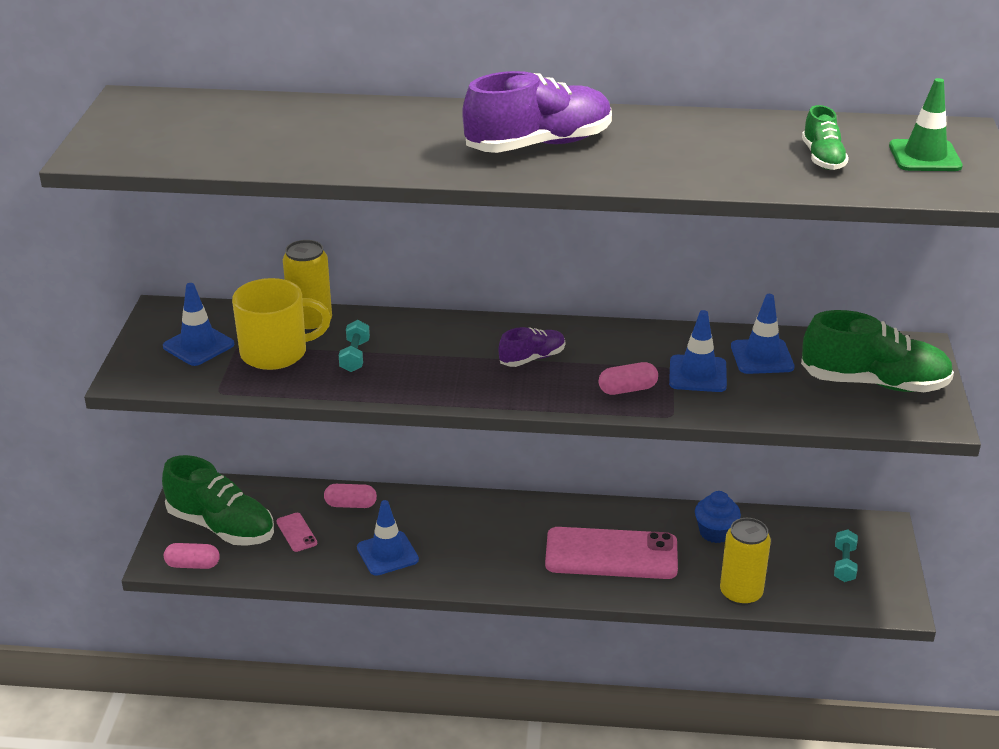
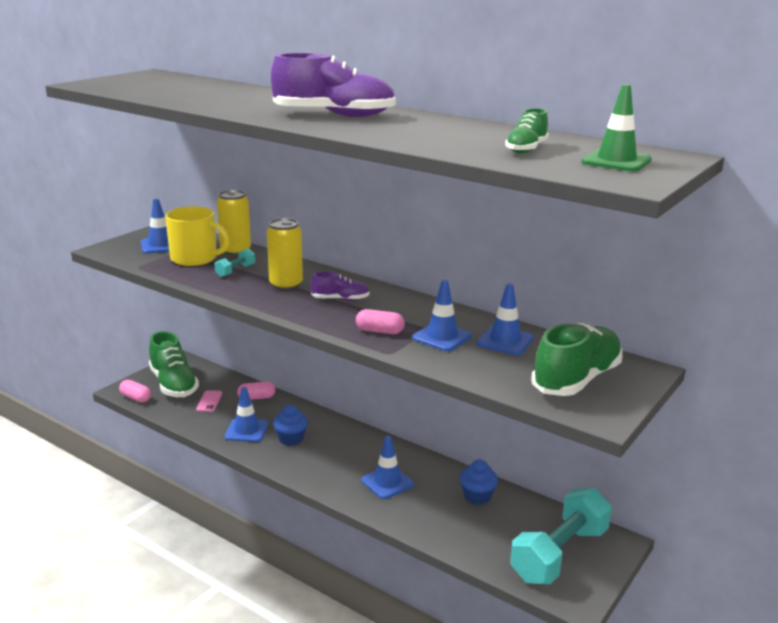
camera: 30 degrees right, 10 degrees down
pink capsule [324,484,377,508] -> pink capsule turned 45 degrees counterclockwise [237,382,275,400]
pink phone [545,527,678,579] -> blue traffic cone [361,436,414,499]
yellow can [720,518,771,606] -> yellow can moved to [267,218,303,290]
green shoe [801,310,954,392] -> green shoe turned 90 degrees counterclockwise [531,323,623,396]
turquoise dumbbell [834,529,858,582] -> turquoise dumbbell [510,488,612,584], size x2.40
none -> blue cupcake [273,405,308,446]

